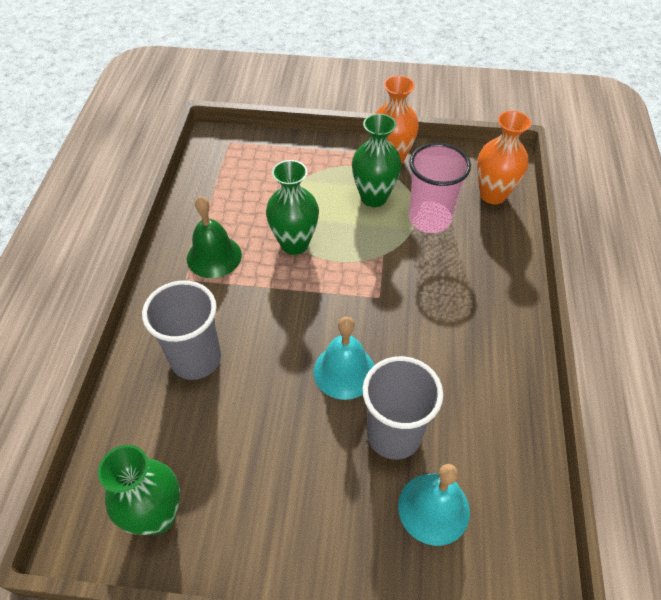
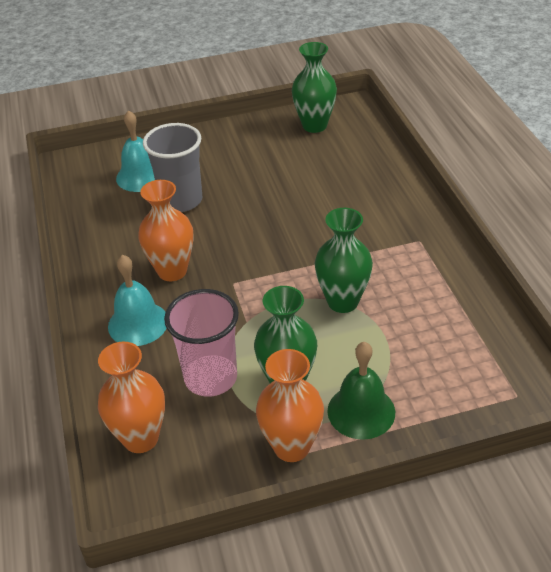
camera: 160 degrees right, 10 degrees down
grey cup [142,280,221,380] -> none
green bell [187,196,242,278] -> green bell moved to [327,342,395,440]
turquoise bell [313,317,374,400] -> turquoise bell moved to [108,255,167,346]
none -> orange vase [138,180,193,281]

